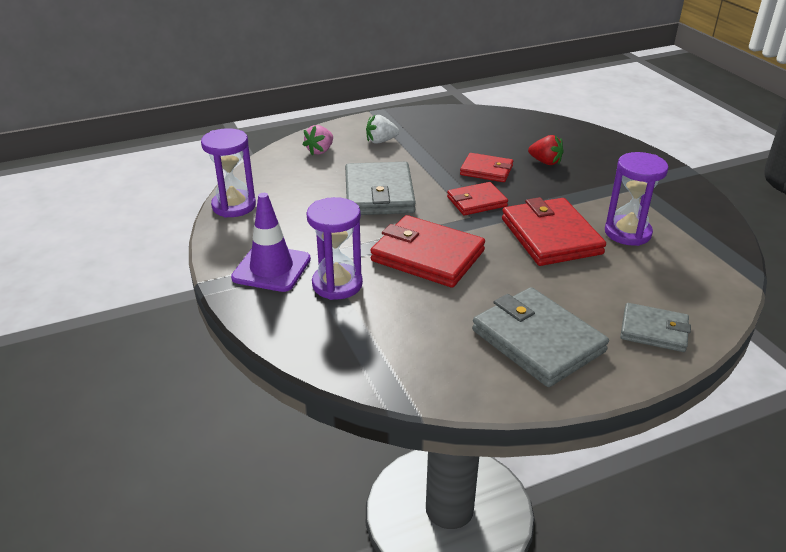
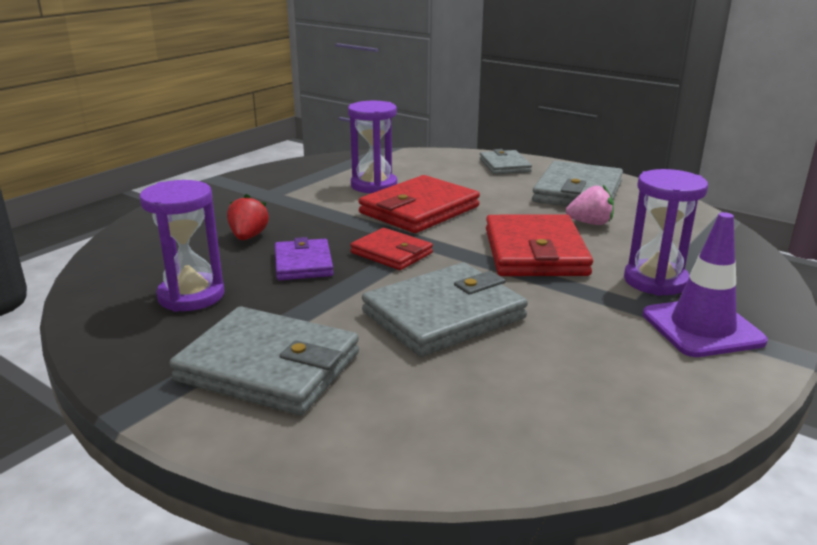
camera: 120 degrees left, 10 degrees down
purple hourglass [201,128,256,218] -> purple hourglass moved to [139,180,224,312]
pink strawberry [303,125,333,155] -> pink strawberry moved to [566,185,614,225]
white strawberry [366,115,399,144] -> grey wallet [170,306,359,416]
red wallet [460,153,513,182] -> purple wallet [275,237,334,280]

